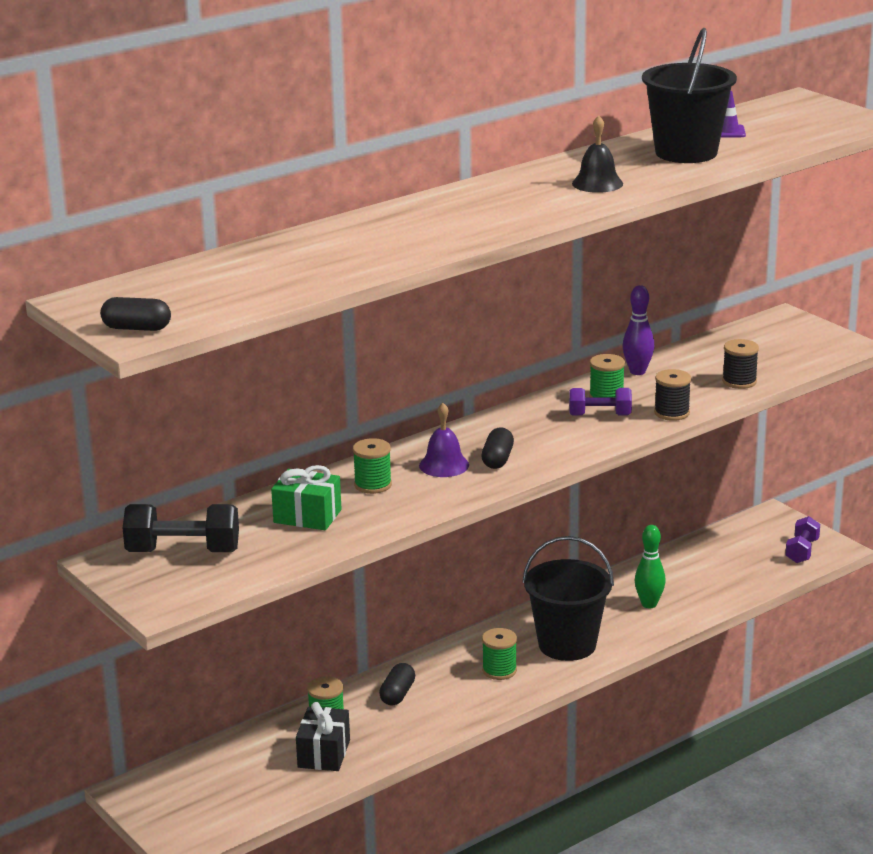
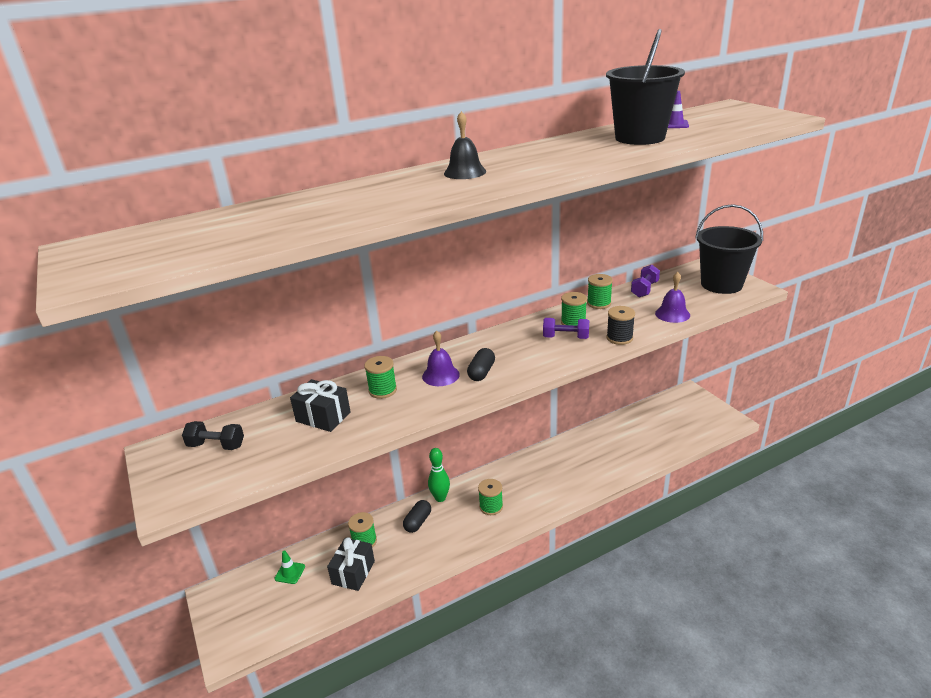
camera: 10 degrees right, 5 degrees up
black capsule [100,297,171,331] -> none
black dumbbell [123,504,239,552] -> black dumbbell [182,421,244,450], size x0.63
green gift [271,465,341,530] -> black gift [290,379,351,432]
black bucket [522,536,614,661] -> black bucket moved to [695,204,763,294]
black bell [572,115,623,193] -> black bell moved to [444,111,486,179]
purple bowling pin [623,285,654,375] -> green spool [587,274,613,309]
green bowling pin [635,525,666,608] -> green bowling pin moved to [428,448,450,502]
black spool [722,339,759,389] -> purple bell [655,272,690,323]
purple dumbbell [785,516,820,563] -> purple dumbbell moved to [631,265,660,298]
none -> green traffic cone [275,550,305,584]

